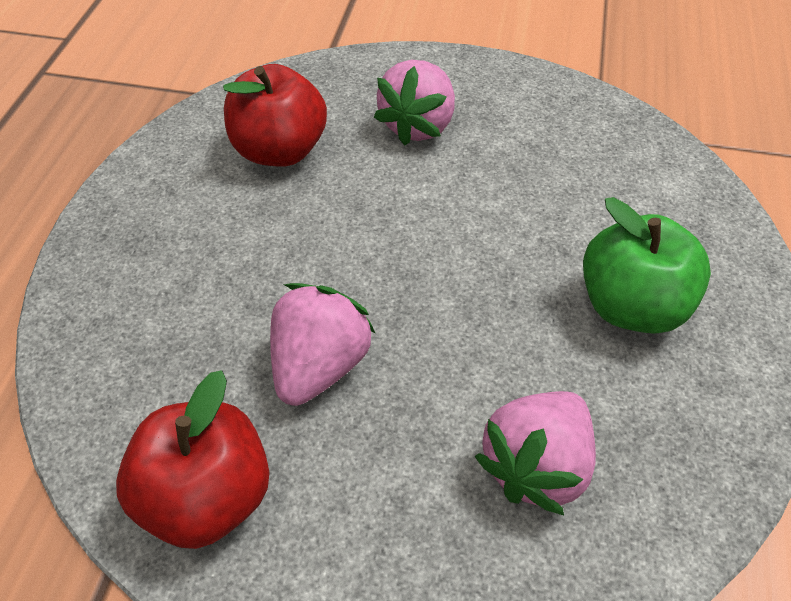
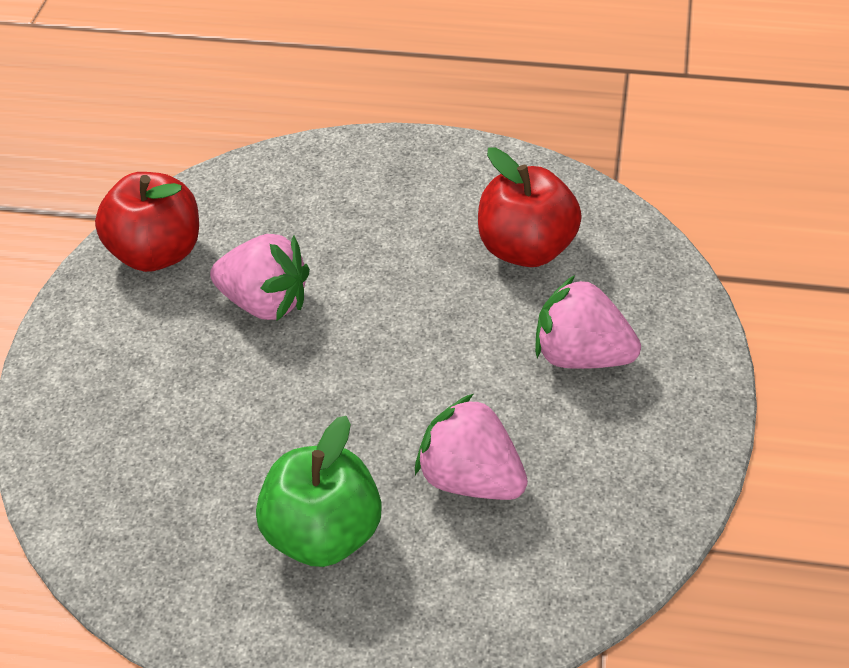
camera: 90 degrees right, 5 degrees down
pink strawberry [475,391,596,515] -> pink strawberry moved to [415,394,528,500]

